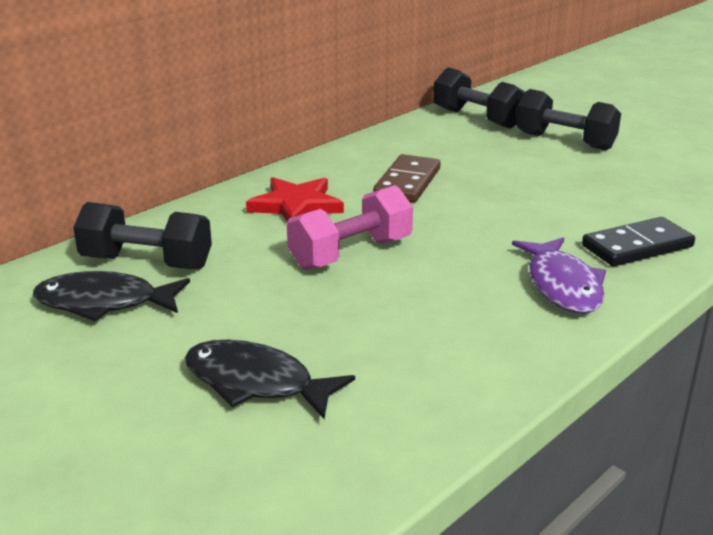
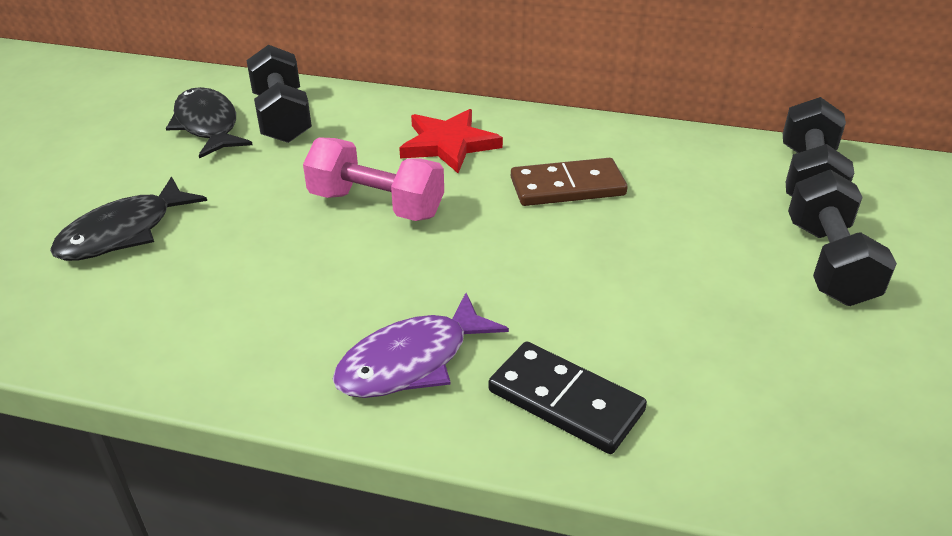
camera: 60 degrees right, 10 degrees up
black fish [185,340,355,419] -> black fish turned 135 degrees counterclockwise [50,177,207,261]

